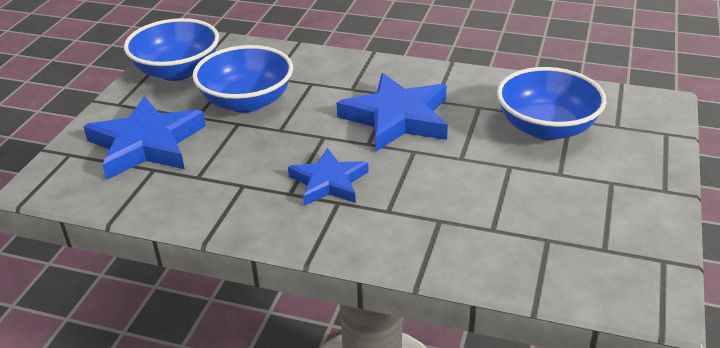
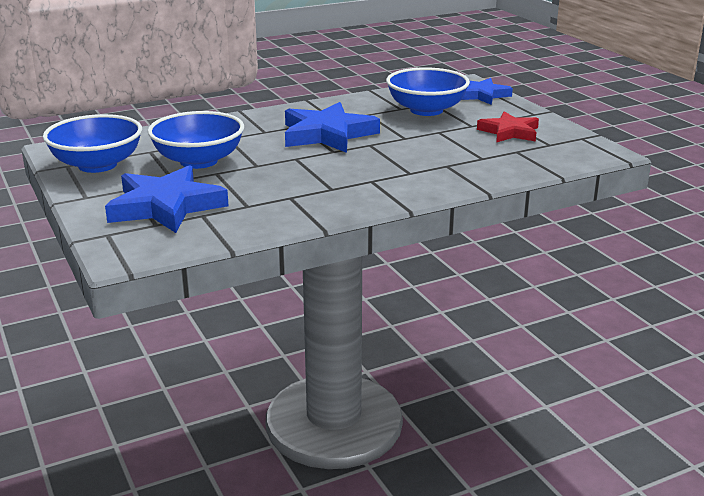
camera: 45 degrees left, 10 degrees down
blue star [288,148,369,206] -> blue star moved to [461,78,513,105]
none -> red star [477,112,539,143]

